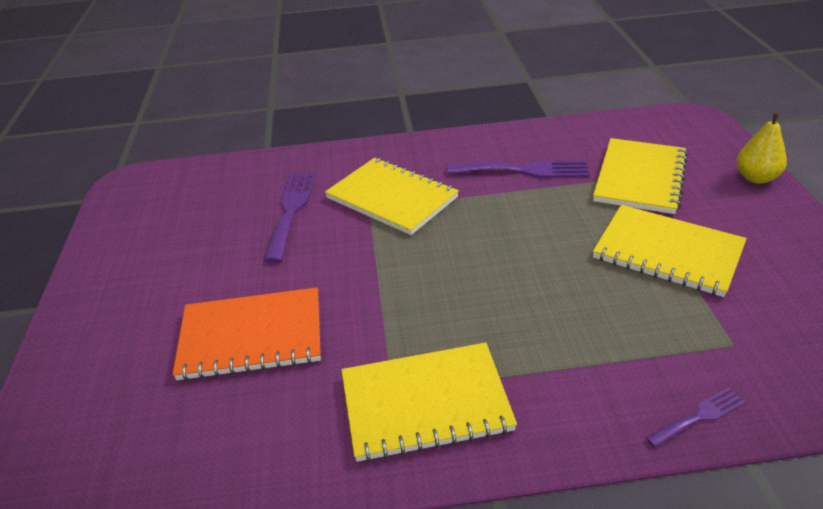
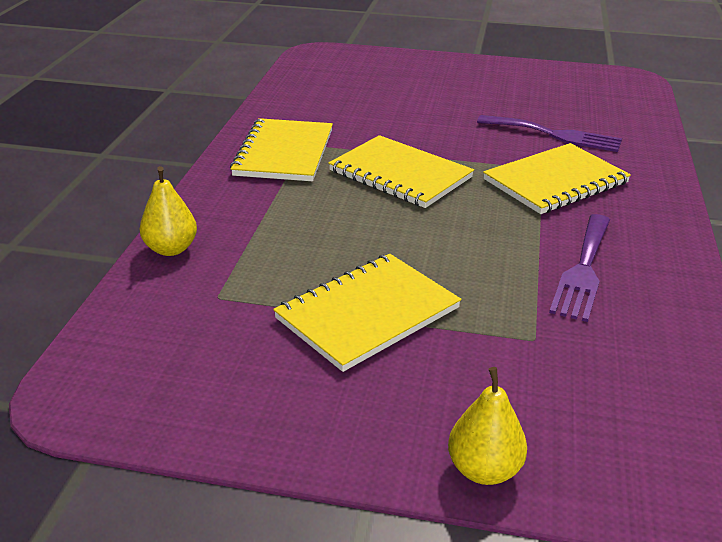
camera: 105 degrees right, 5 degrees down
orange notebook [172,287,321,381] -> none
yellow notebook [593,138,688,214] -> yellow notebook moved to [328,135,474,208]
purple fork [645,388,745,448] -> yellow pear [140,166,197,256]

